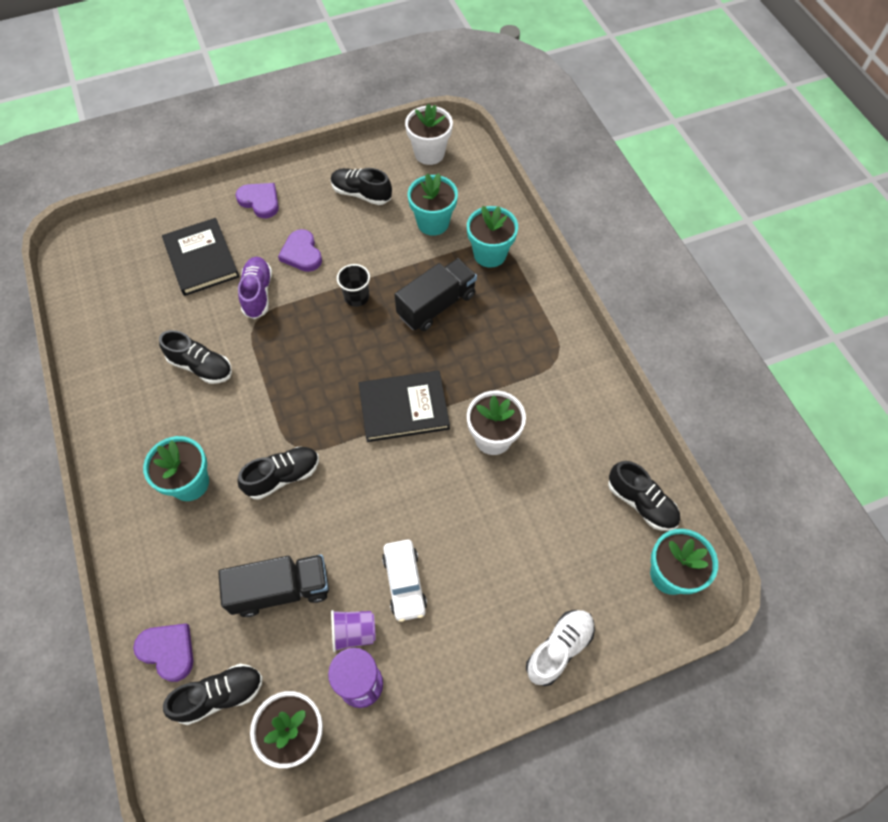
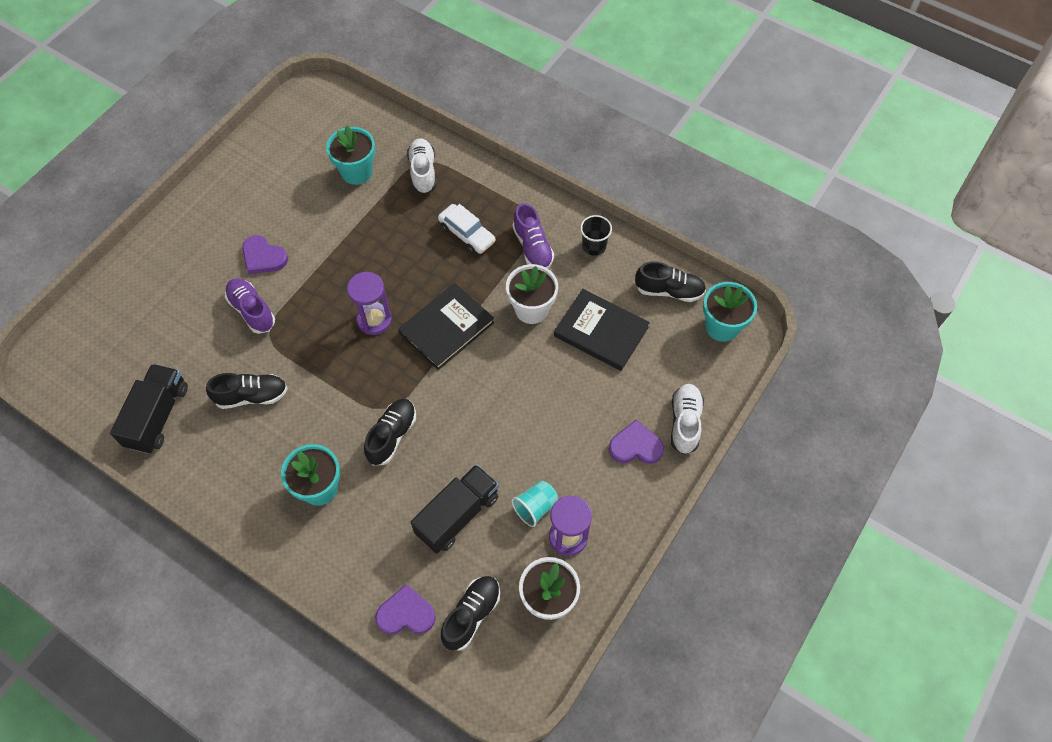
camera: 35 degrees left, 0 degrees up
black book [162,218,240,296] -> black book moved to [554,289,650,371]
purple heart [235,183,279,218] -> purple heart moved to [609,420,664,464]
black shoe [331,168,392,205] -> none
purple cup [331,610,376,652] -> turquoise cup [511,480,558,527]
black cup [337,264,370,307] -> black cup moved to [580,215,612,256]
white car [382,540,427,622] -> white car moved to [438,204,496,254]
black truck [394,258,477,331] -> black truck moved to [110,364,188,454]
white flower pot [405,103,453,165] -> none
turquoise flower pot [467,206,518,268] -> white shoe [407,138,436,194]
none -> purple hourglass [347,272,392,335]
none -> purple shoe [513,203,554,269]

